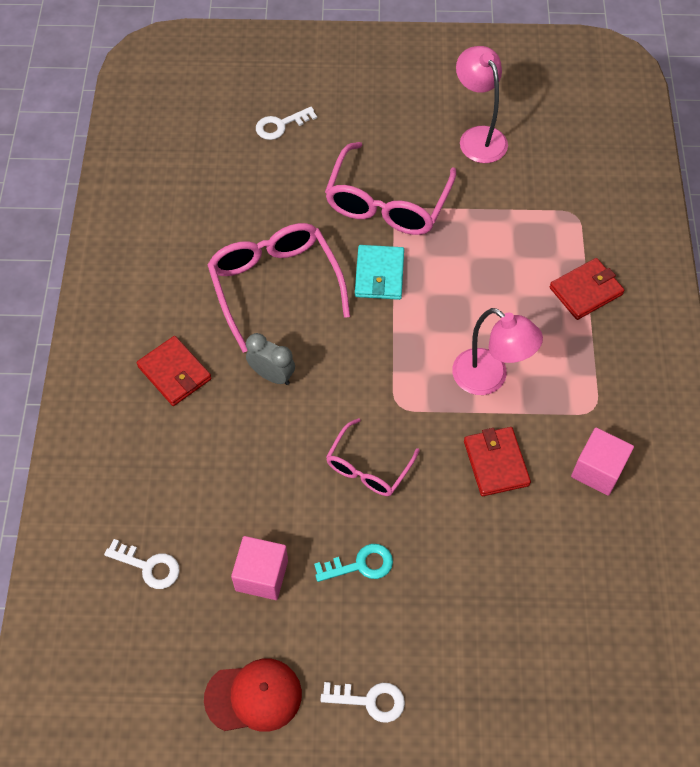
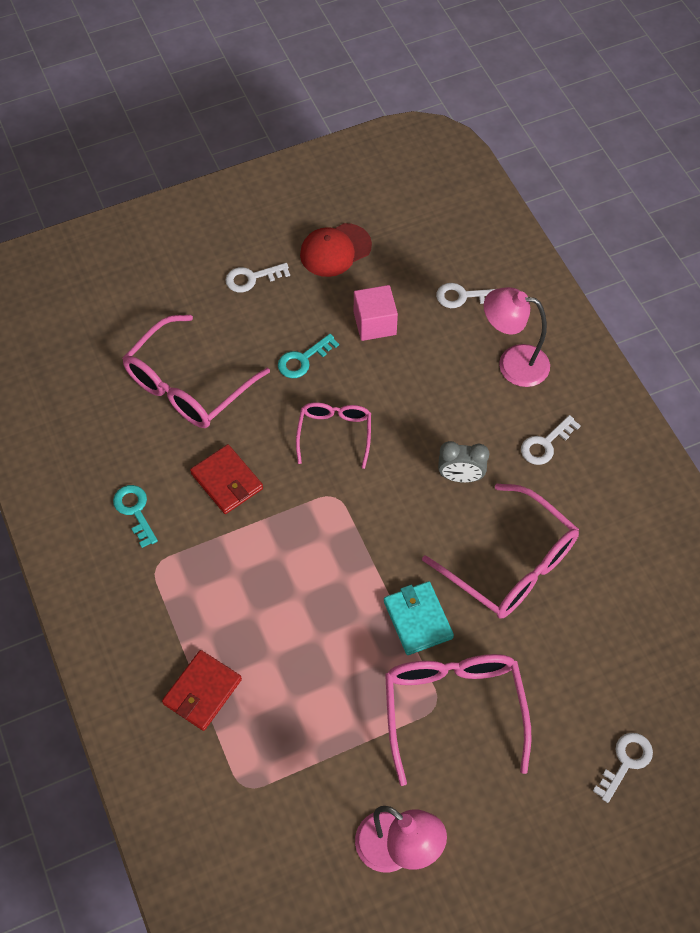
camera: 155 degrees right, 0 degrees up
red wallet [137,336,212,406] -> white key [521,415,581,465]
pink lamp [452,308,543,395] -> pink lamp moved to [484,287,550,387]
pink cube [571,428,634,496] -> turquoise key [113,485,158,548]
none -> pink glasses [122,315,270,428]

